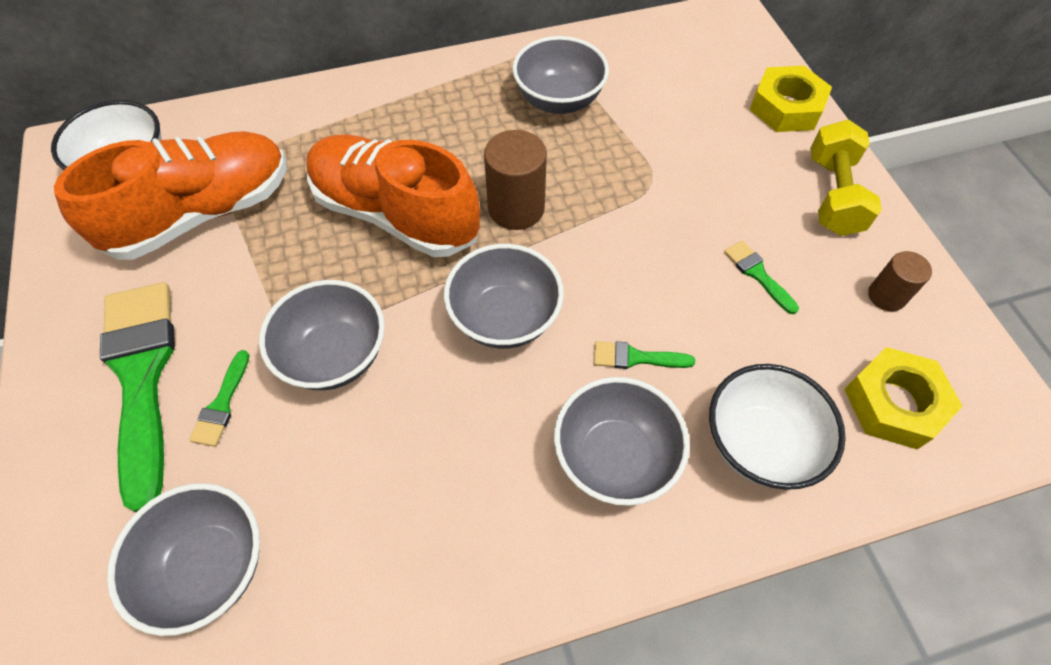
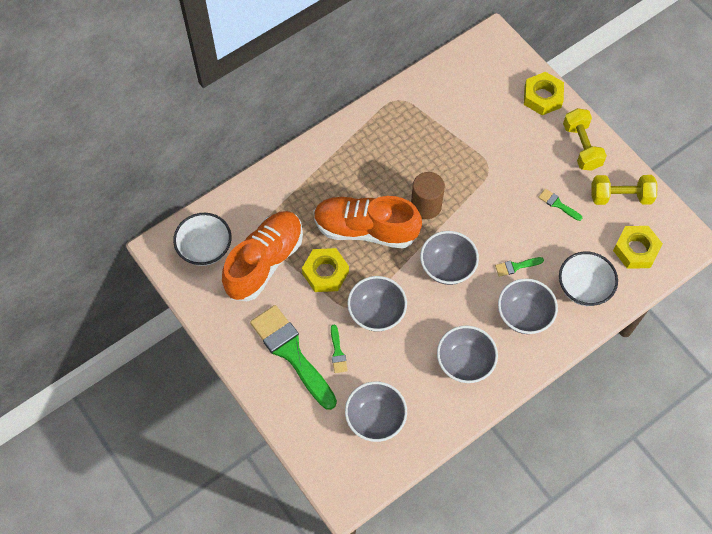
camera: 20 degrees left, 5 degrees up
grey bowl [512,36,609,114] -> grey bowl moved to [437,326,498,383]
brown cylinder [868,251,932,311] -> yellow dumbbell [591,175,657,205]
none -> yellow nut [302,248,349,292]

